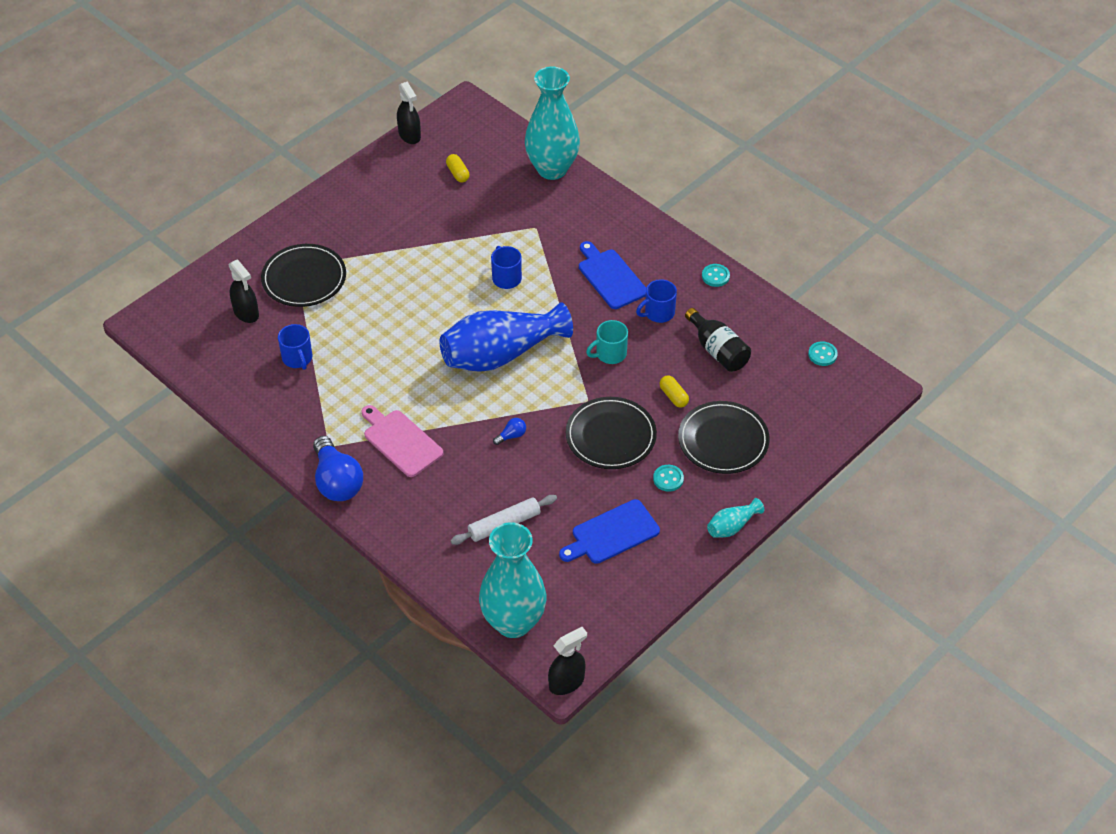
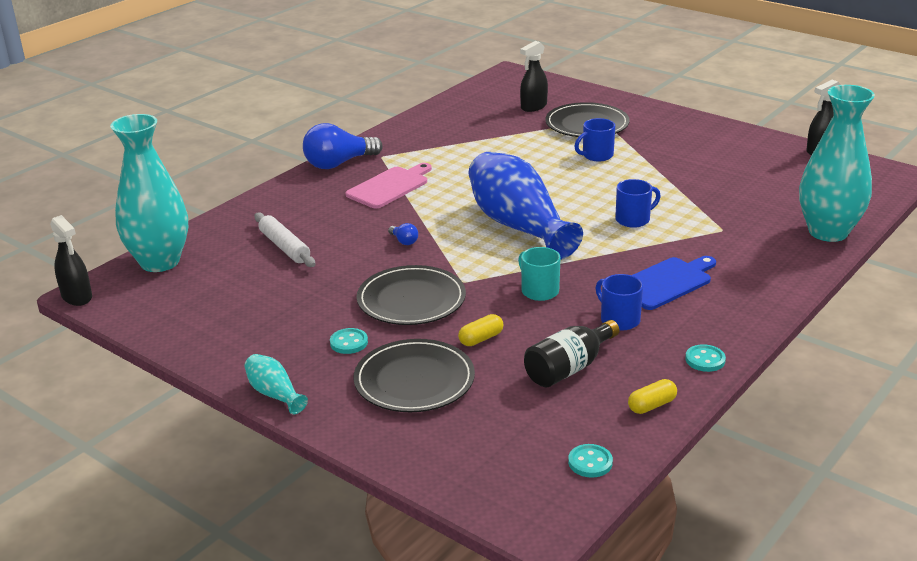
camera: 85 degrees right, 20 degrees down
blue mug [278,324,312,370] -> blue mug moved to [574,118,615,161]
yellow capsule [446,154,470,182] -> yellow capsule moved to [628,379,677,414]
blue cutting board [559,499,660,564] -> none

